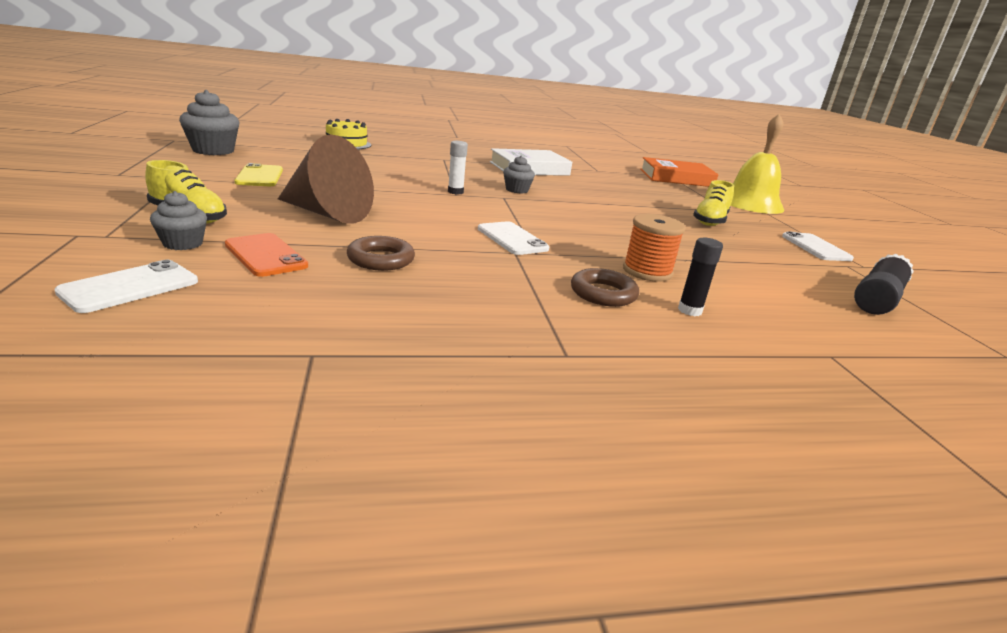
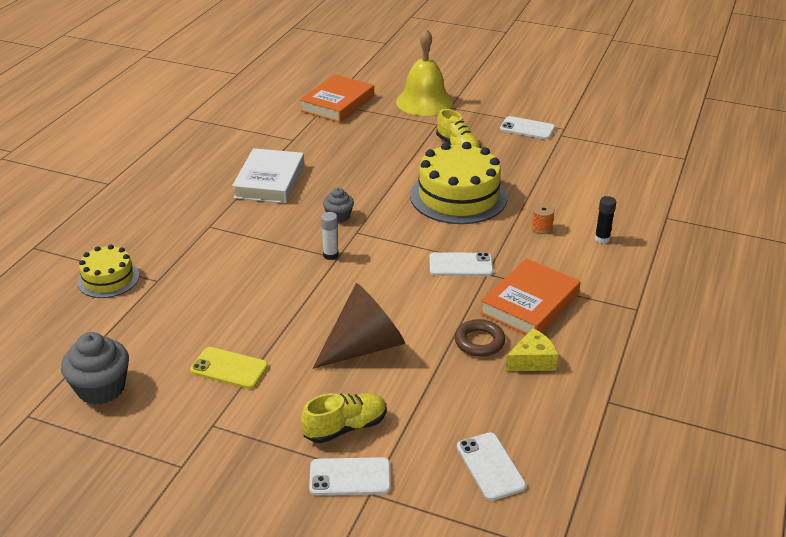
camera: 55 degrees left, 10 degrees up
grey cupcake [150,191,207,250] -> none
orange phone [225,233,308,277] -> none
brown ring [571,268,639,307] -> none
orange spool [623,214,686,282] -> orange spool [531,203,555,234], size x0.61
black glue stick [854,254,914,315] -> none
none -> white phone [309,457,391,496]
none -> yellow cake [410,142,507,224]
none -> orange book [480,258,580,335]
none -> yellow cheese [505,328,558,371]

